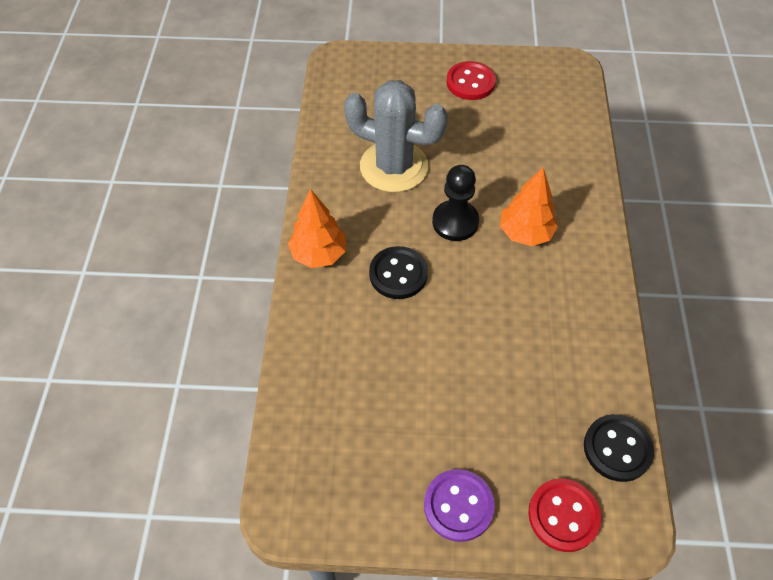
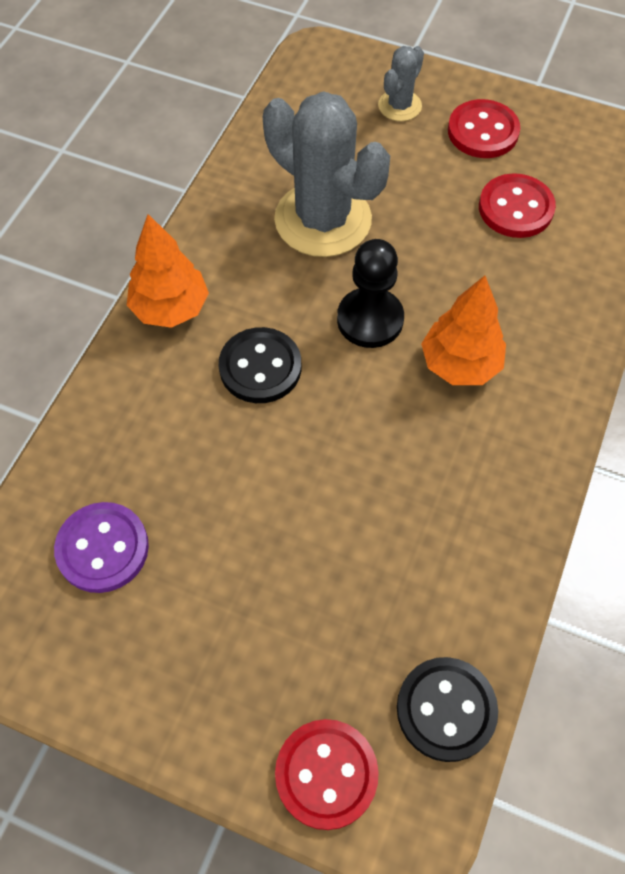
camera: 20 degrees right, 5 degrees up
purple button [424,469,495,542] -> purple button moved to [54,502,149,593]
none -> grey cactus [378,46,424,121]
none -> red button [479,173,556,238]

